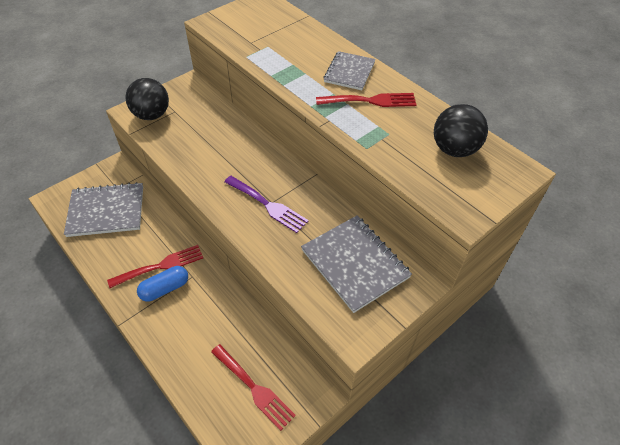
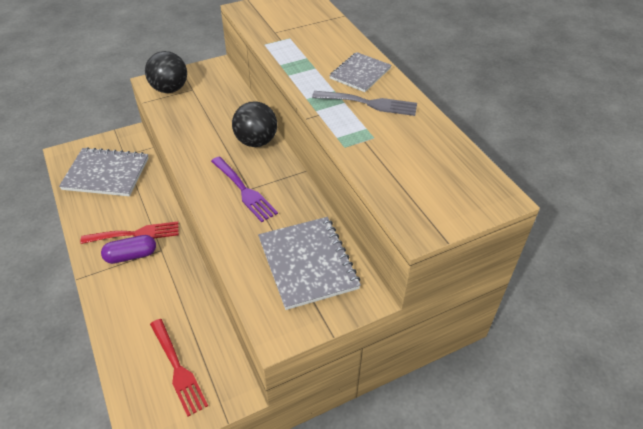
camera: 15 degrees right, 5 degrees down
blue capsule [137,266,188,302] -> purple capsule [101,235,156,264]
red fork [316,93,417,107] -> grey fork [312,91,417,116]
black ball [434,104,488,157] -> black ball moved to [232,101,277,147]

